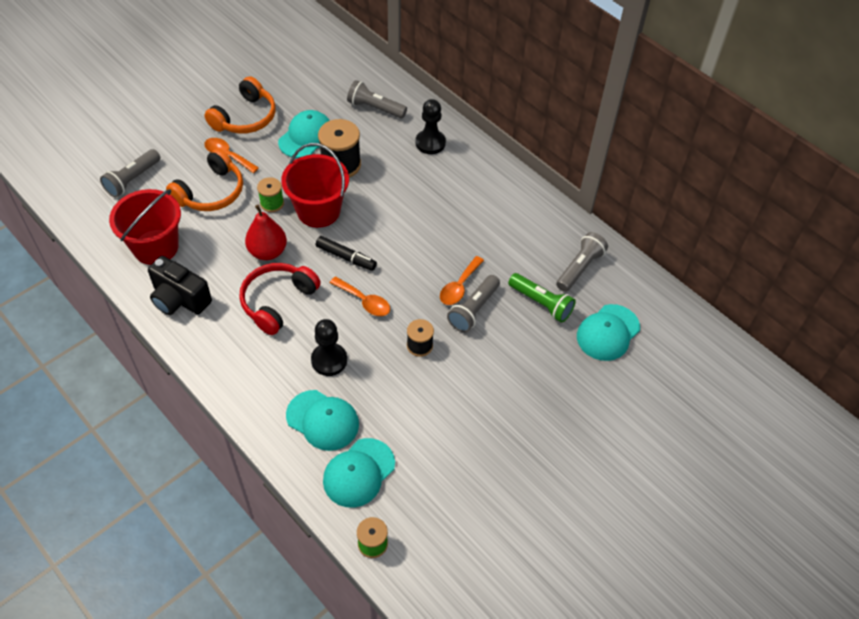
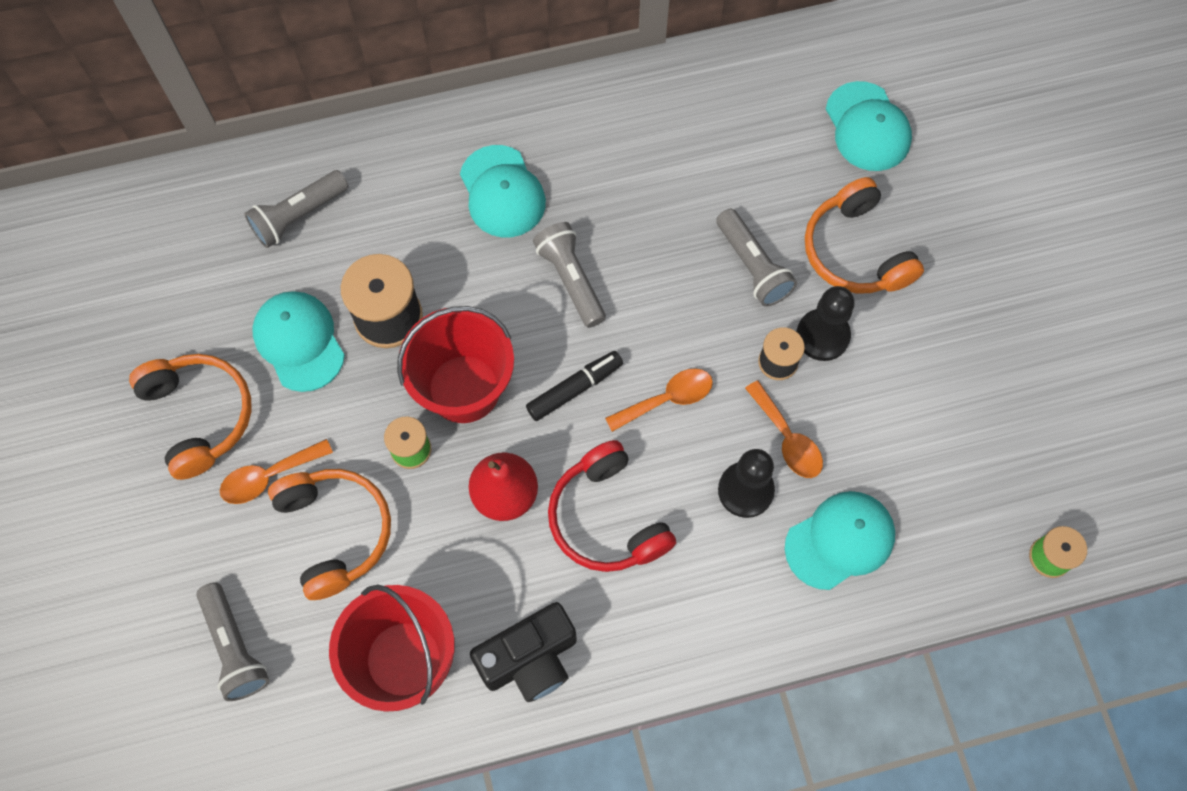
camera: 60 degrees left, 15 degrees up
turquoise cap [323,438,395,508] -> turquoise cap moved to [460,145,546,237]
black pawn [415,99,446,154] -> black pawn moved to [796,286,855,361]
orange spoon [440,256,484,305] -> orange spoon moved to [745,381,823,478]
green flashlight [508,273,576,323] -> none
grey flashlight [556,232,608,292] -> grey flashlight moved to [533,222,606,328]
none -> orange headphones [805,177,924,294]

